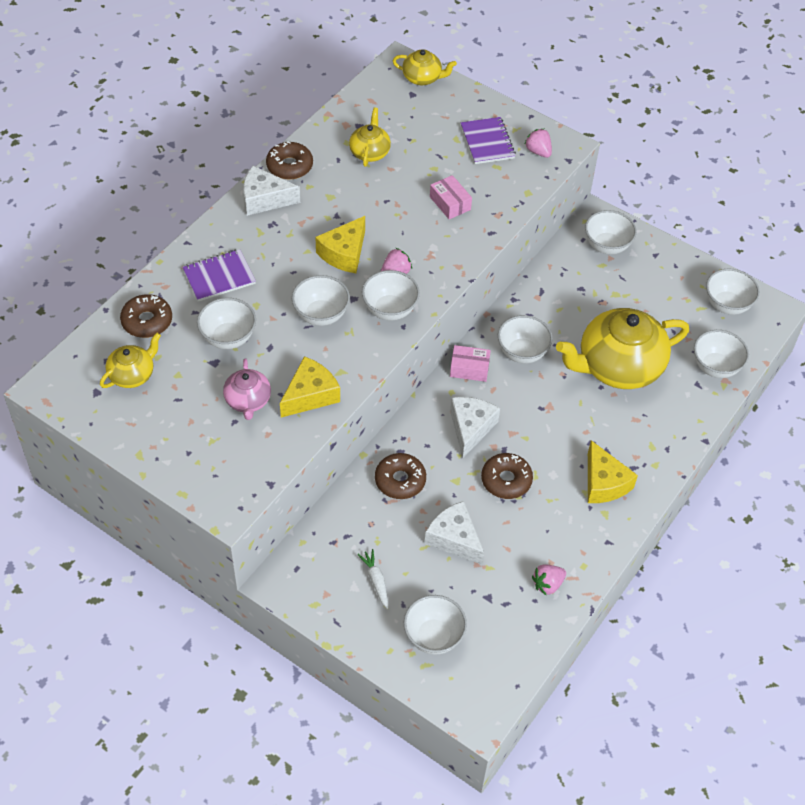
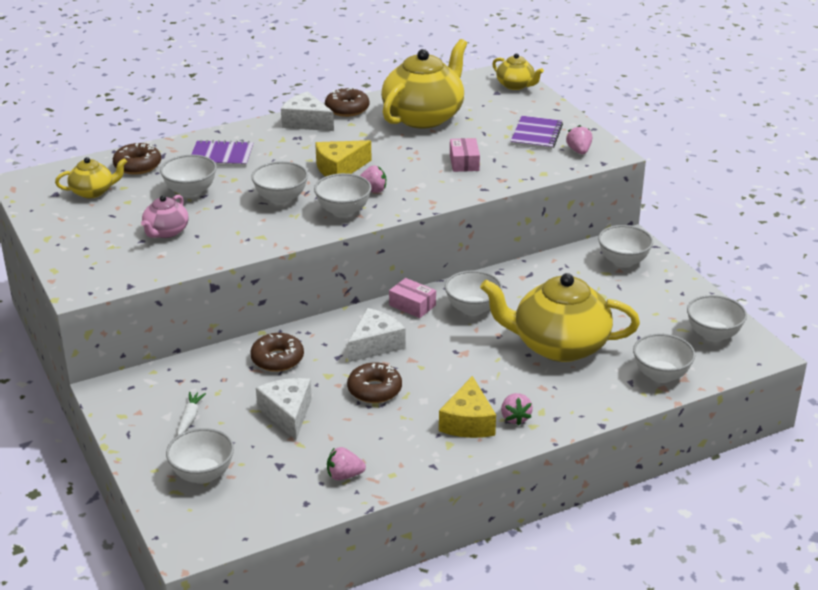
camera: 30 degrees right, 20 degrees down
yellow cheese [280,356,340,418] -> none
yellow teapot [349,108,391,167] -> yellow teapot [381,39,467,129], size x2.06
none -> pink strawberry [501,393,533,426]

